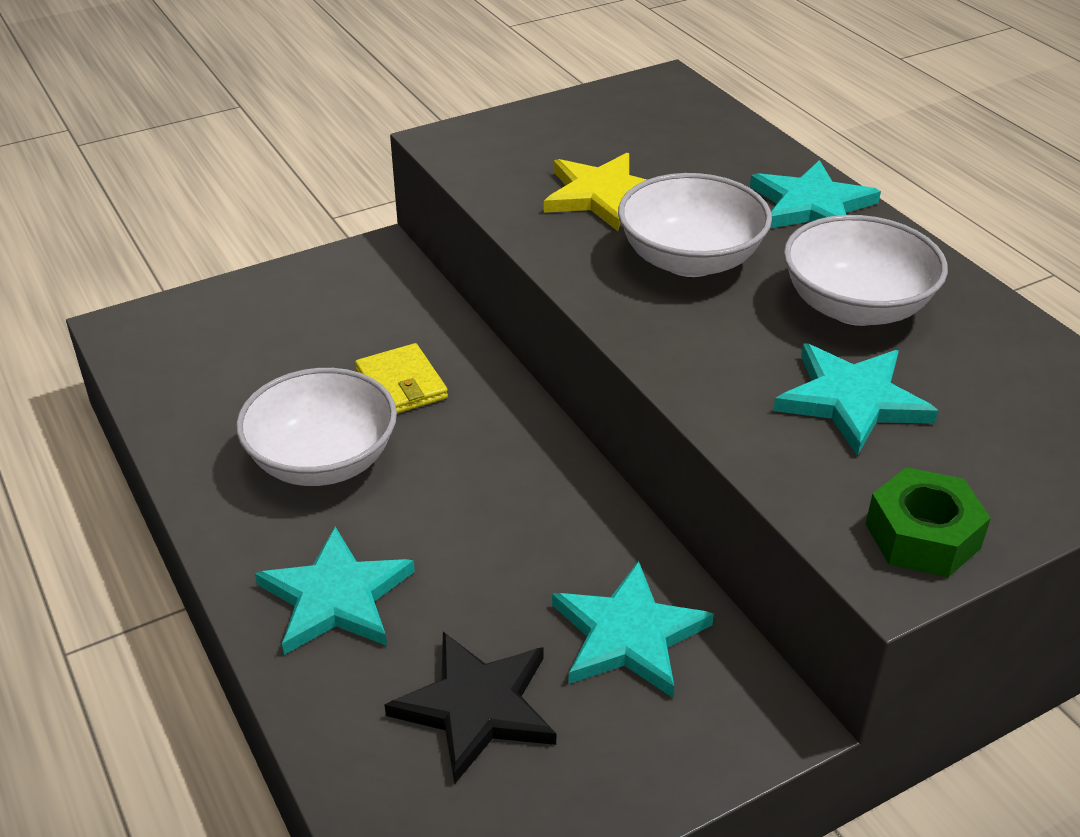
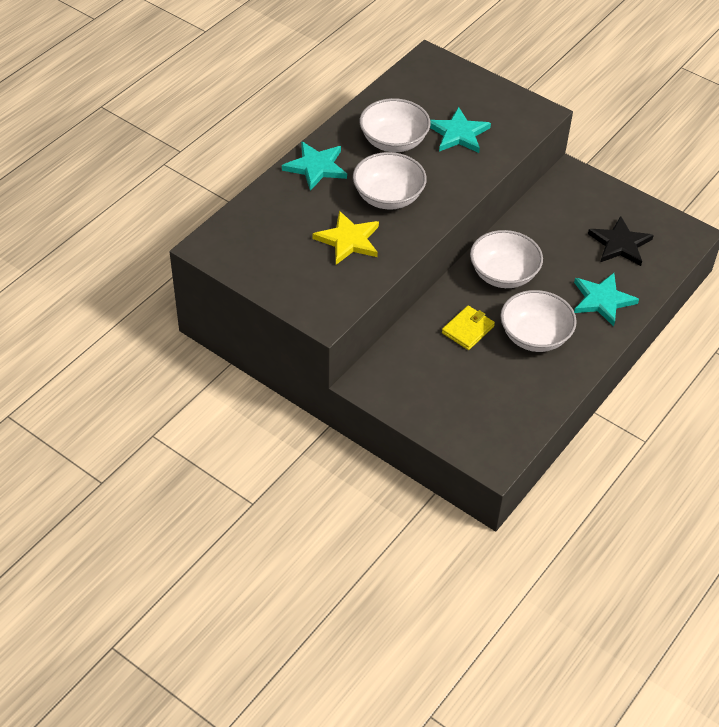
camera: 115 degrees left, 10 degrees up
turquoise star [552,561,714,698] -> none
green nut [865,467,991,577] -> none
none -> white bowl [470,230,543,288]

